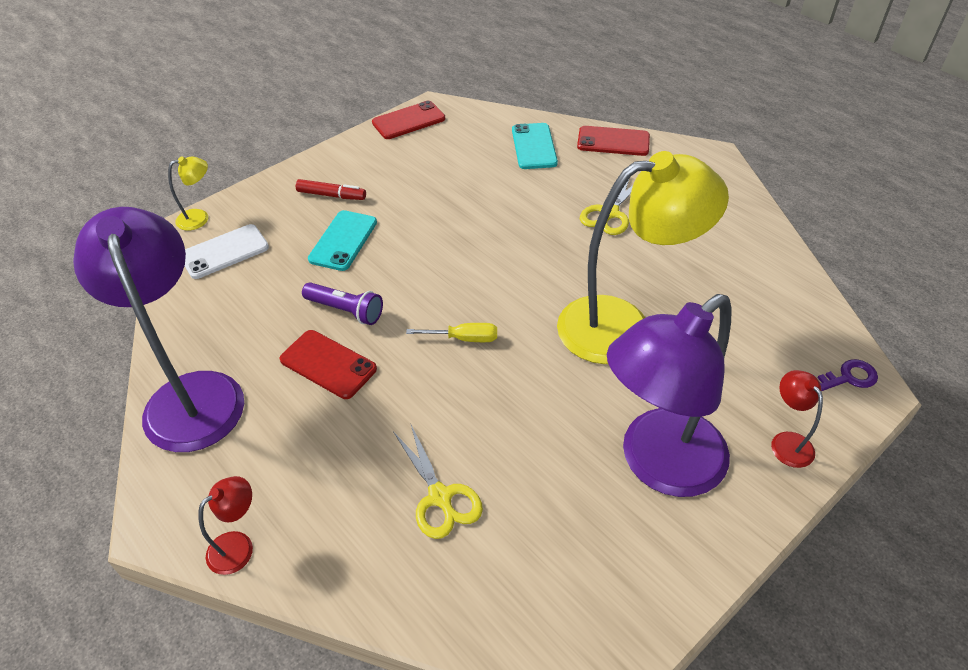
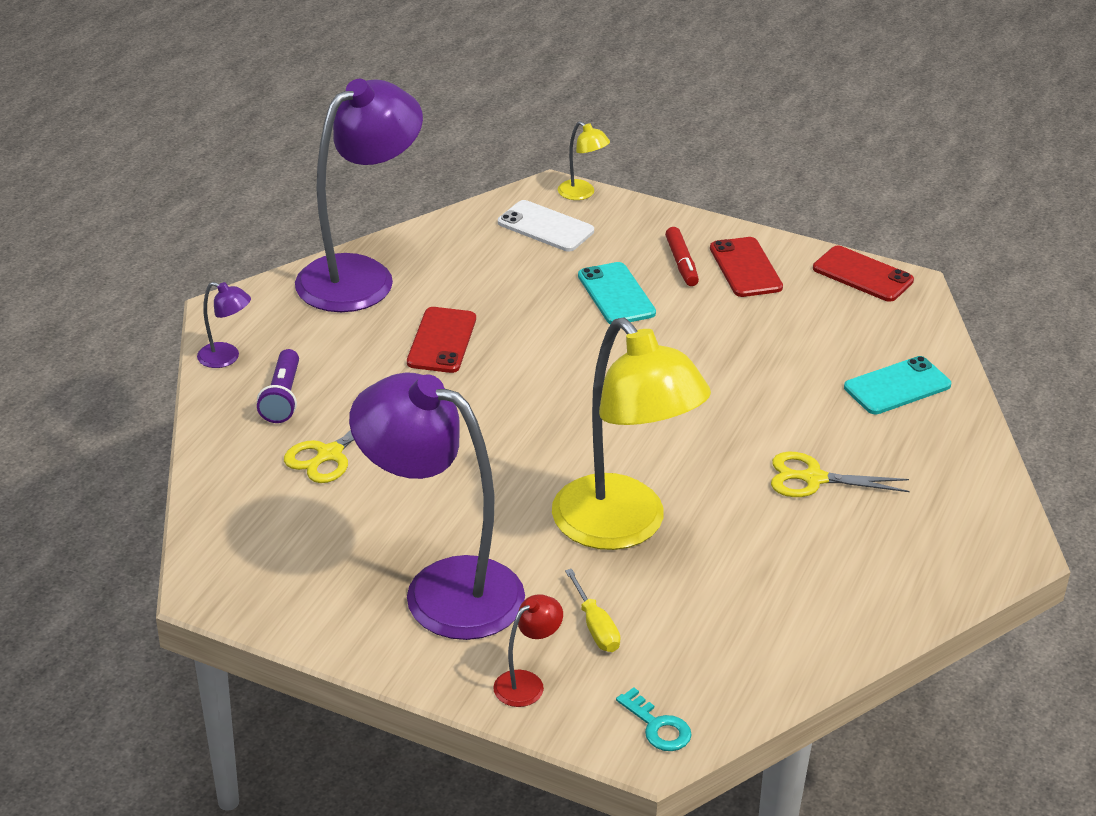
camera: 65 degrees right, 10 degrees down
red lamp [198,476,253,575] -> purple lamp [197,282,251,368]
purple flashlight [302,282,383,325] -> purple flashlight moved to [257,349,299,423]
turquoise phone [308,210,377,271] -> turquoise phone turned 75 degrees clockwise [578,262,656,324]
yellow screwdriver [406,323,497,342] -> yellow screwdriver moved to [565,569,620,652]
red phone [577,126,650,156] -> red phone moved to [710,237,783,297]
purple key [817,359,878,391] -> turquoise key [616,687,692,751]

